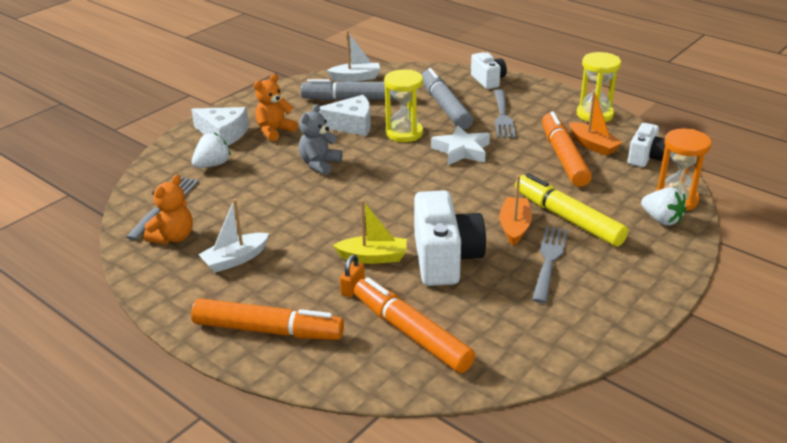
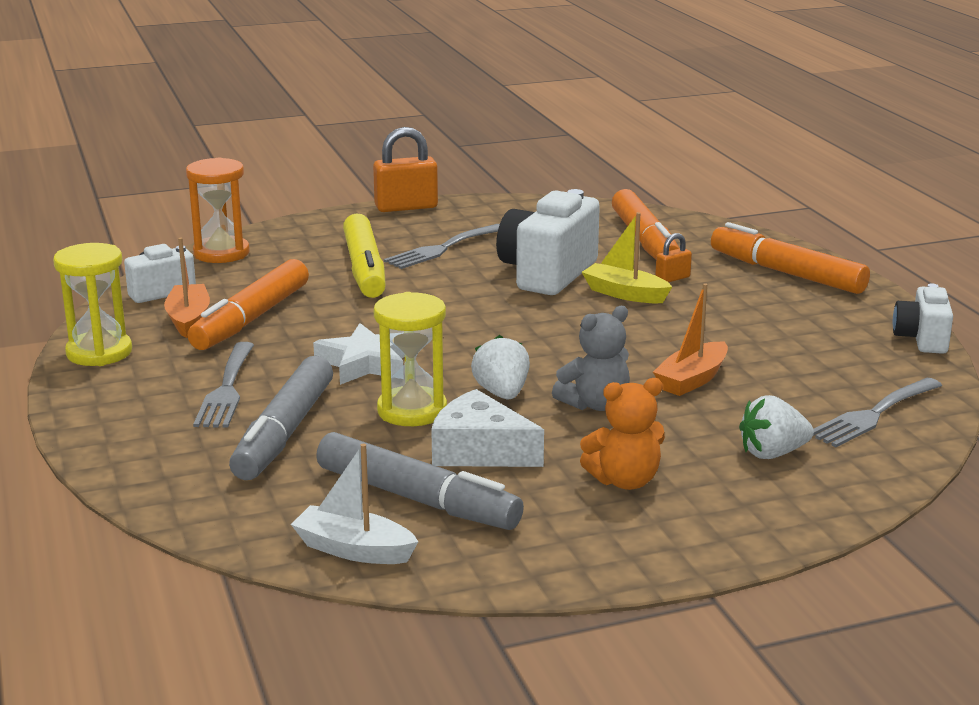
camera: 150 degrees left, 10 degrees down
orange teddy bear [144,175,193,244] -> none
white cheese [191,107,249,146] -> none
white boat [198,199,269,273] -> none
white camera [471,52,507,89] -> white camera moved to [893,283,953,354]
grey fork [494,89,516,138] -> grey fork turned 150 degrees clockwise [193,342,254,428]
orange boat [499,175,532,246] -> orange boat moved to [653,283,728,396]
white strawberry [641,187,686,226] -> white strawberry moved to [471,335,530,399]
none -> orange padlock [373,127,438,212]

